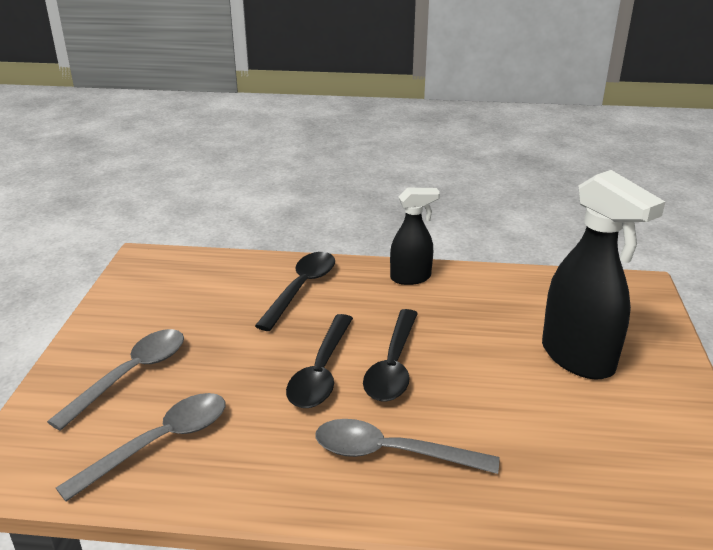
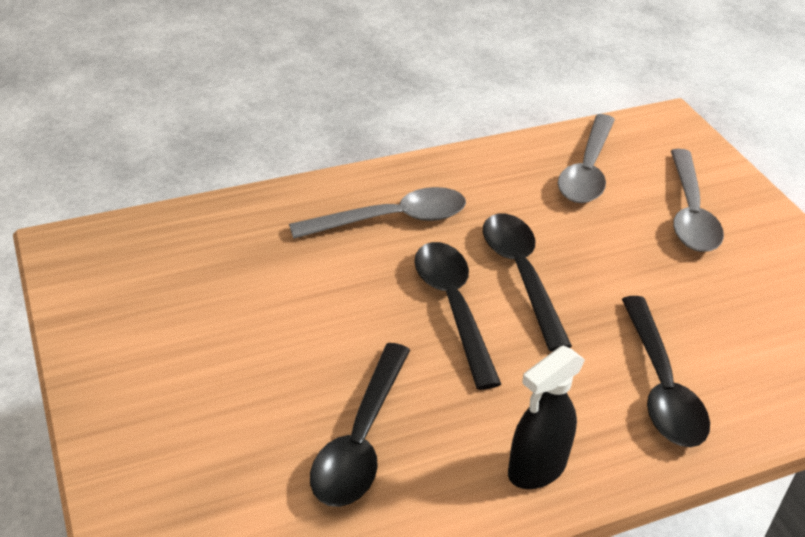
camera: 150 degrees right, 10 degrees up
black spray bottle [542,170,665,379] -> none
none -> black spoon [310,343,410,507]

